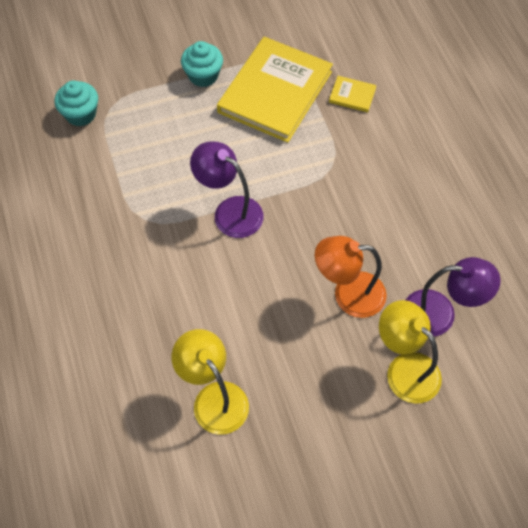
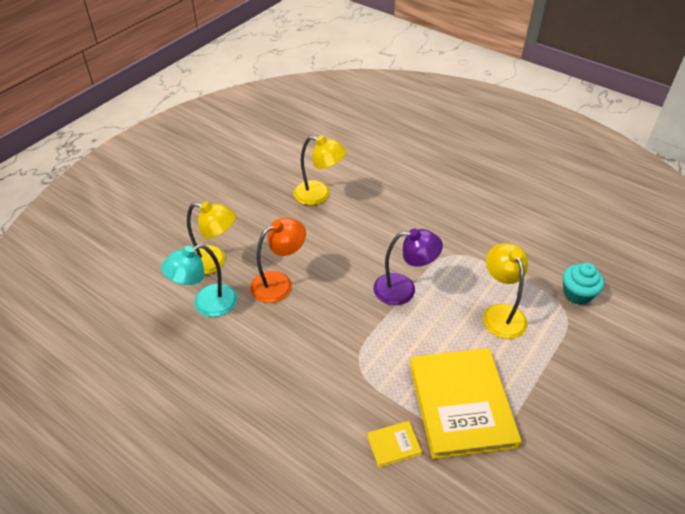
camera: 145 degrees right, 15 degrees down
turquoise cupcake [181,41,223,87] -> none
purple lamp [406,257,501,337] -> turquoise lamp [161,244,237,317]
none -> yellow lamp [483,243,528,339]

